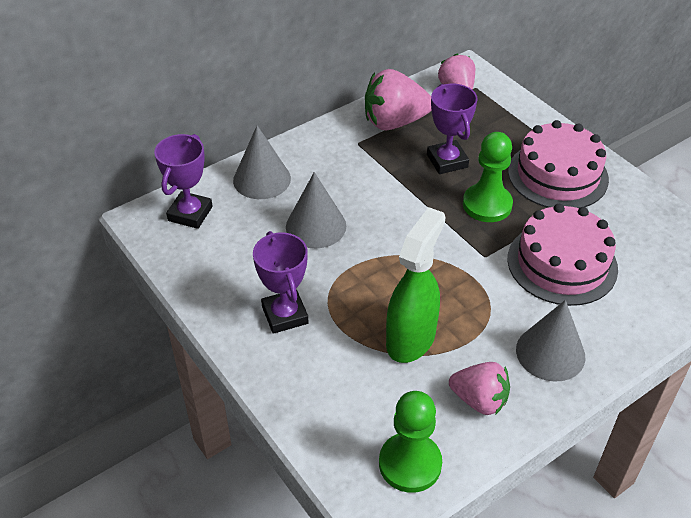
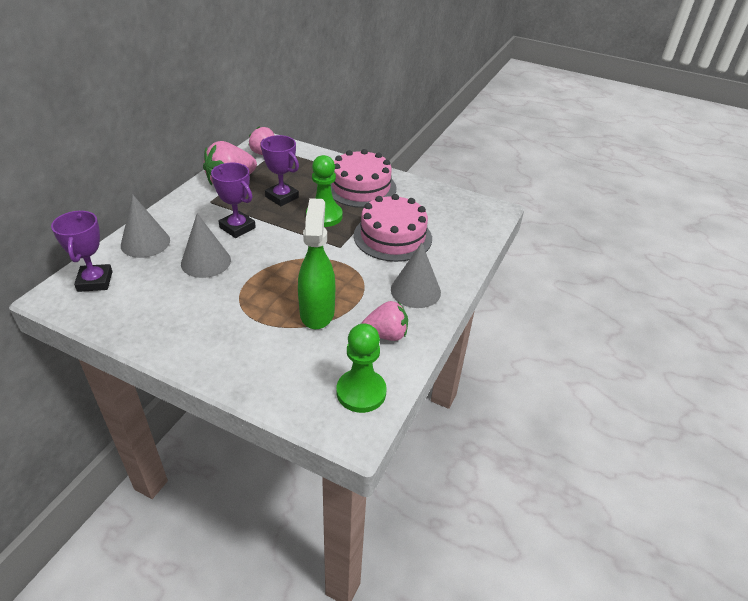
camera: 30 degrees left, 5 degrees down
purple trophy [253,231,308,334] -> purple trophy moved to [211,163,256,238]

